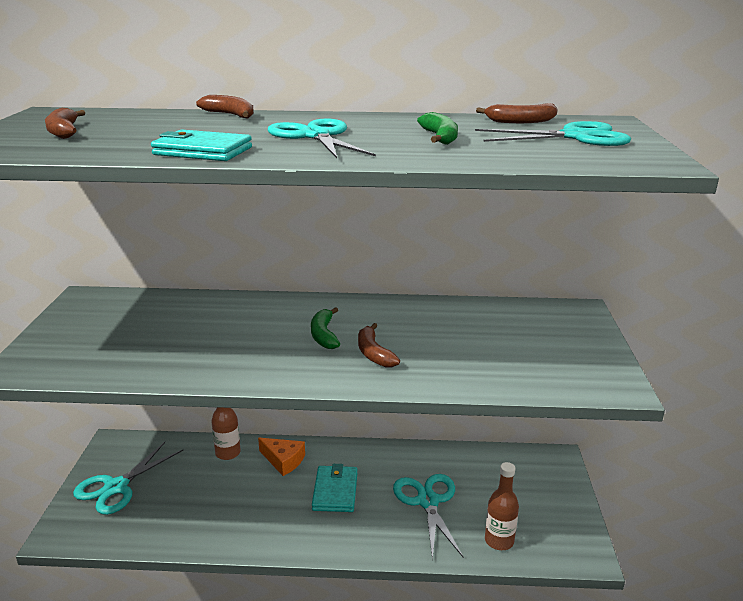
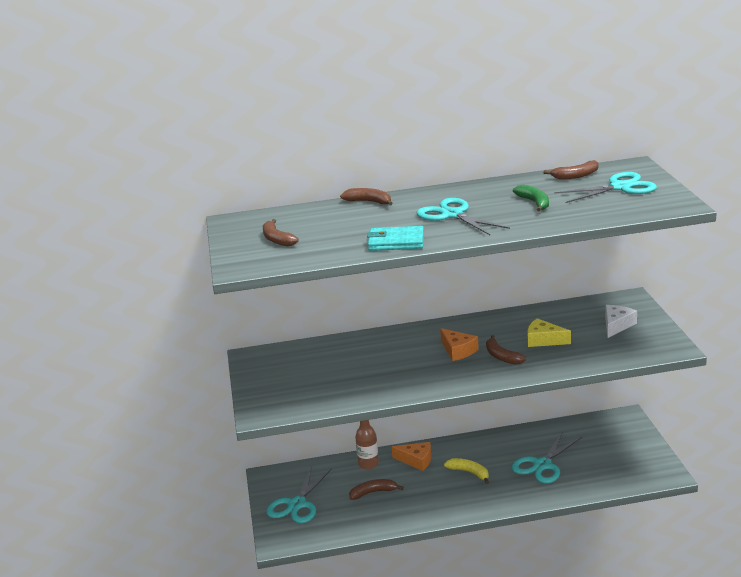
camera: 10 degrees left, 0 degrees up
green banana [311,307,340,349] -> orange cheese [440,328,479,361]
turquoise wallet [312,464,358,512] -> yellow banana [444,458,489,484]
turquoise scissors [393,474,464,560] -> turquoise scissors turned 120 degrees counterclockwise [512,431,582,483]
brown bottle [485,462,519,550] -> none
none -> brown banana [349,479,404,500]
none -> yellow cheese [528,318,571,347]
none -> white cheese [605,305,637,338]

